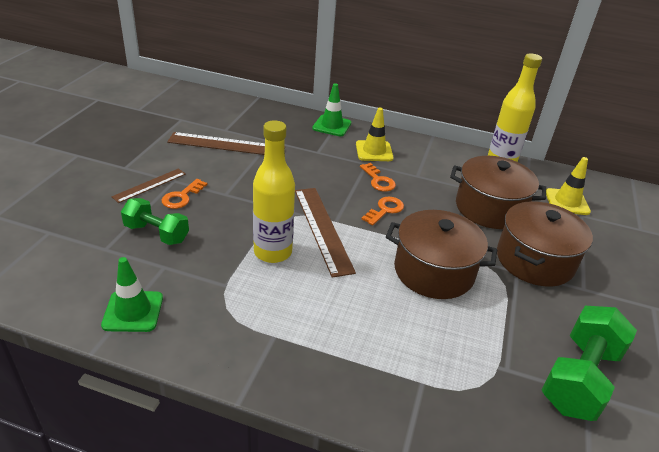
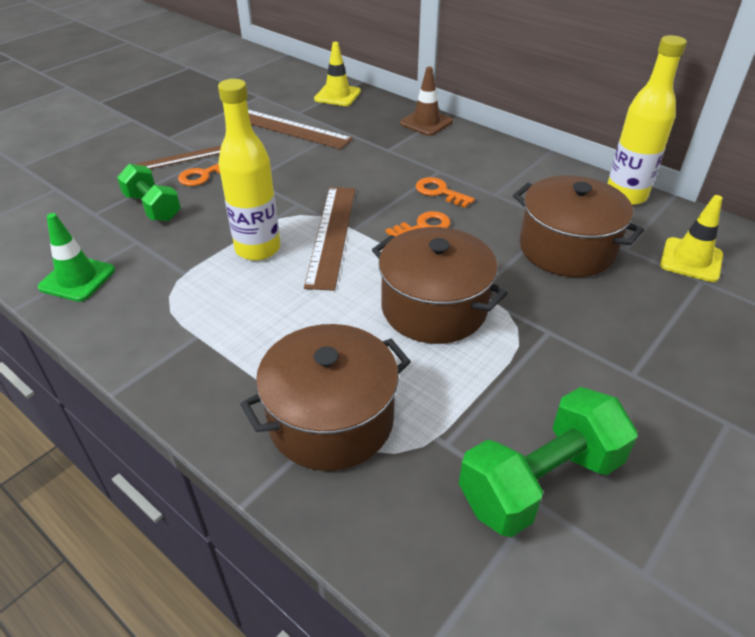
camera: 25 degrees right, 5 degrees up
green traffic cone [312,83,351,136] -> brown traffic cone [400,66,453,136]
yellow traffic cone [356,108,394,161] -> yellow traffic cone moved to [314,42,361,106]
orange key [360,163,396,192] -> orange key turned 135 degrees clockwise [416,177,475,208]
brown pot [497,201,593,287] -> brown pot moved to [240,324,411,471]

